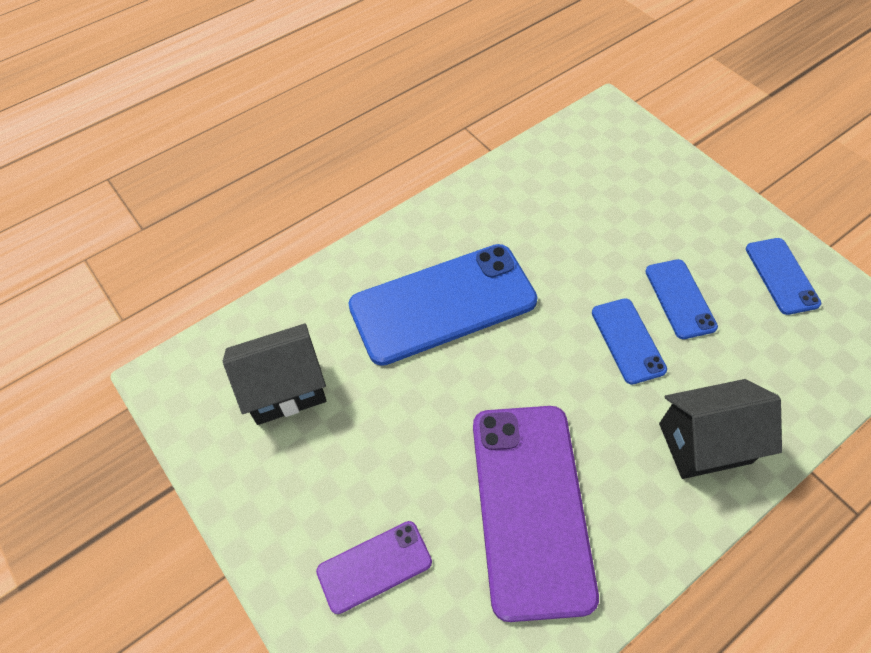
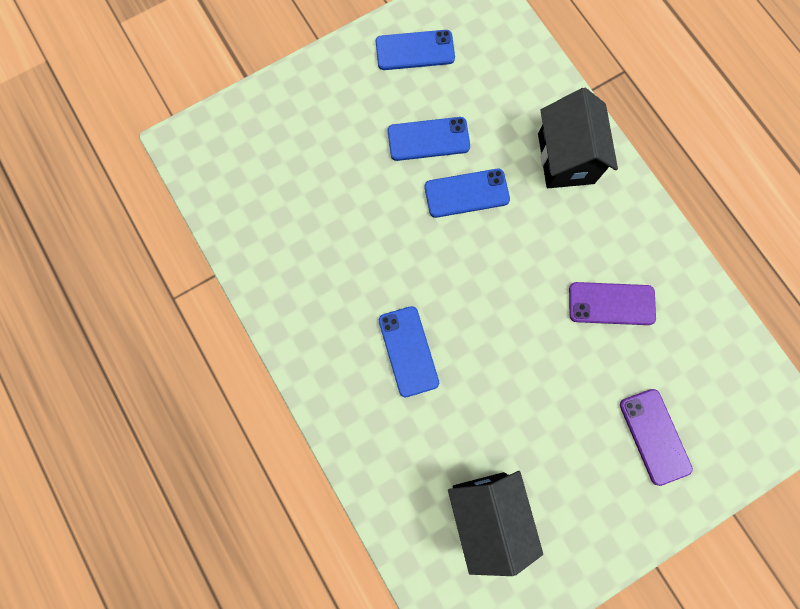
camera: 85 degrees left, 20 degrees up
blue phone [348,244,537,366] -> blue phone [379,306,439,397], size x0.50
purple phone [473,406,599,622] -> purple phone [569,282,656,325], size x0.50

